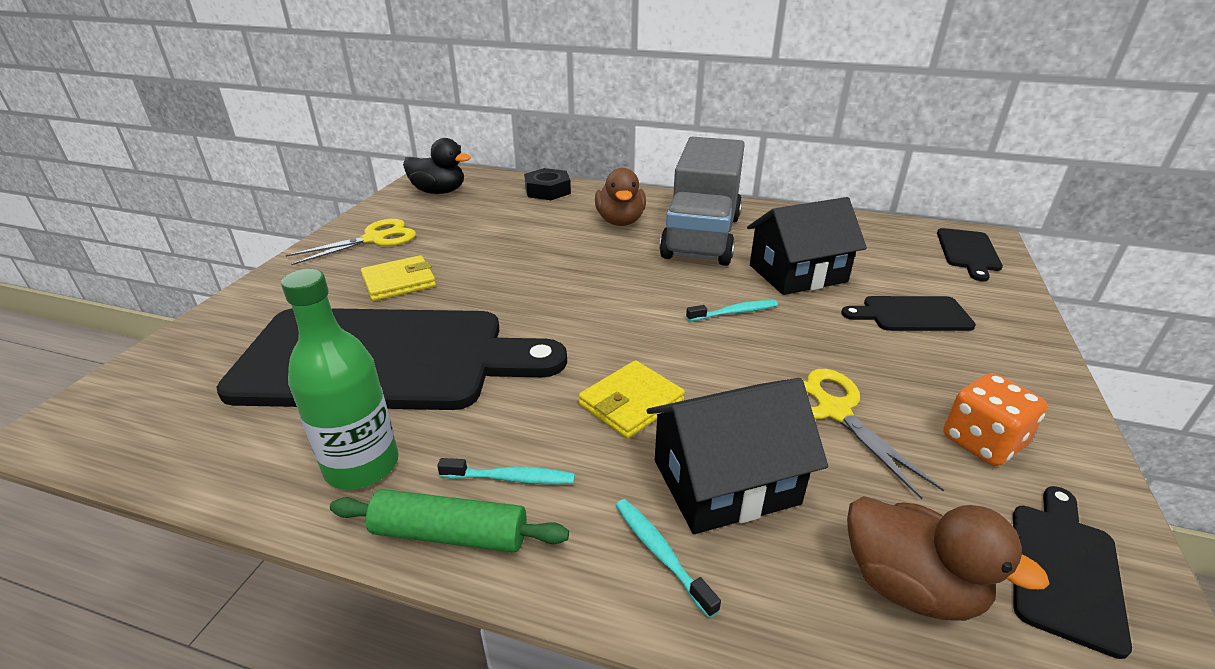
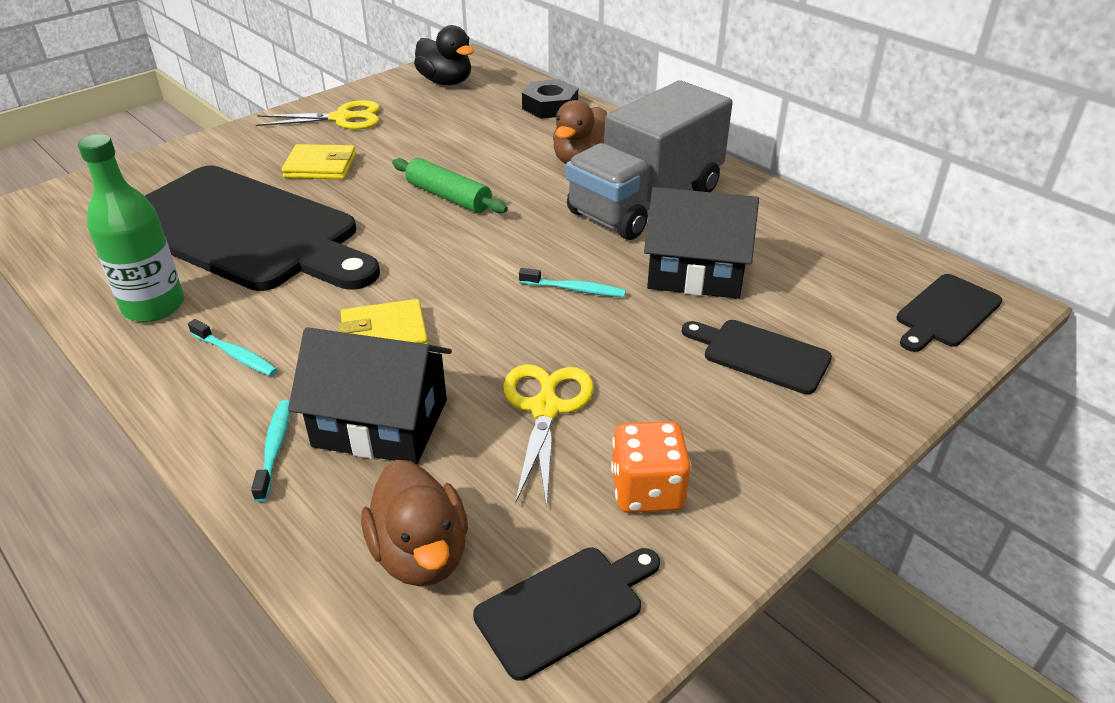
camera: 30 degrees right, 5 degrees up
green rolling pin [330,489,569,553] -> green rolling pin moved to [392,158,508,213]

